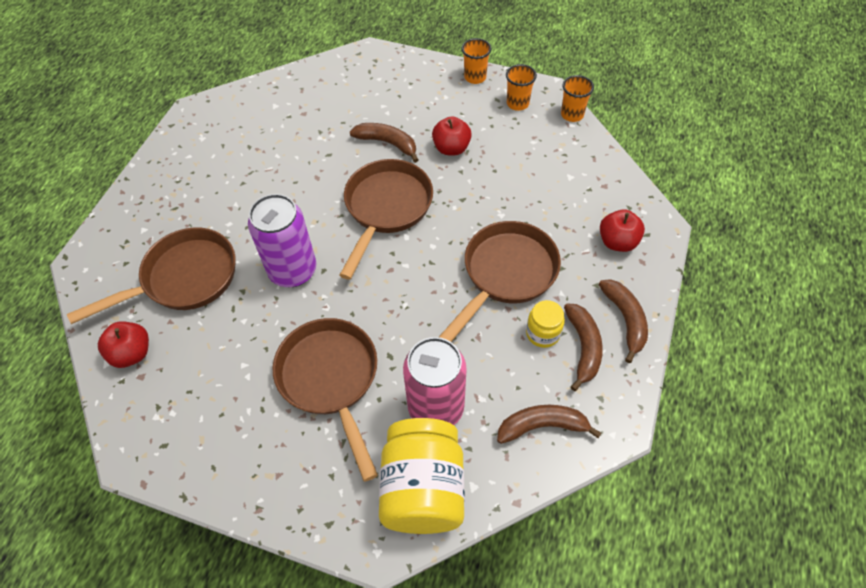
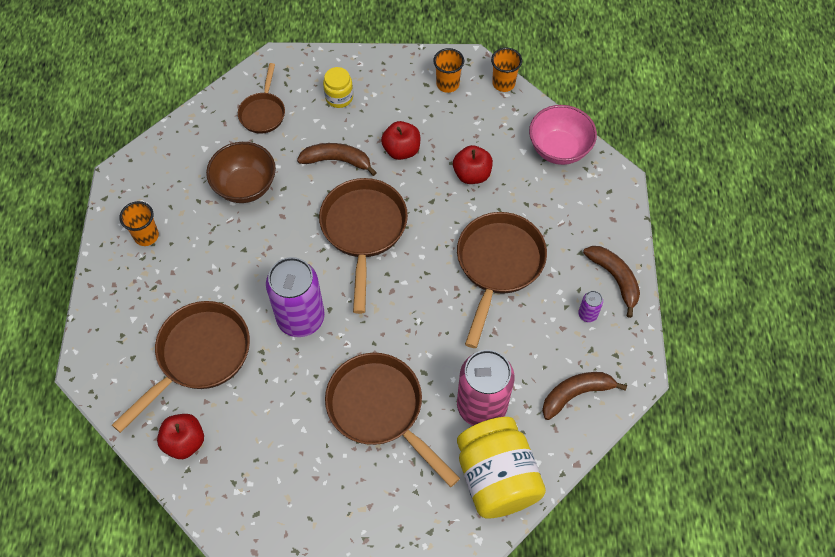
camera: 20 degrees left, 5 degrees up
orange cup [462,38,492,84] -> orange cup moved to [120,201,159,246]
yellow jar [526,300,565,348] -> yellow jar moved to [323,67,353,108]
brown banana [564,304,603,391] -> purple can [578,291,603,322]
red apple [600,210,645,252] -> red apple moved to [453,145,493,184]
none -> brown bowl [206,142,276,203]
none -> brown pan [238,63,285,134]
none -> pink bowl [529,105,597,165]

